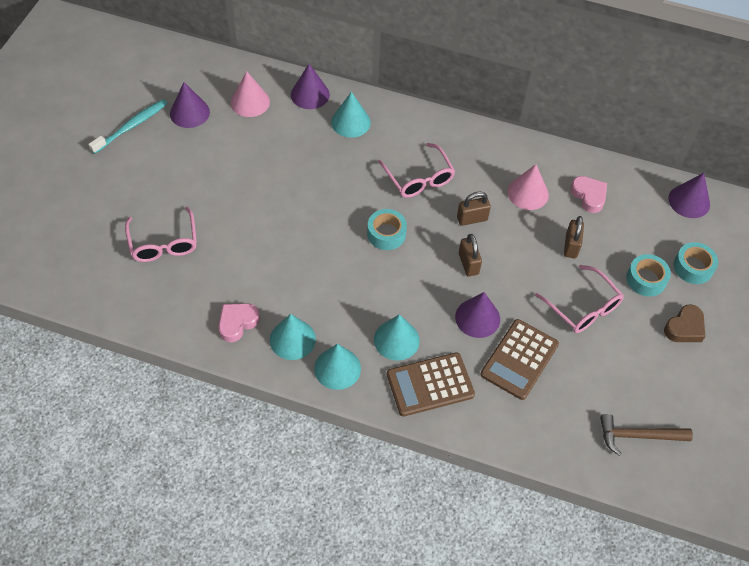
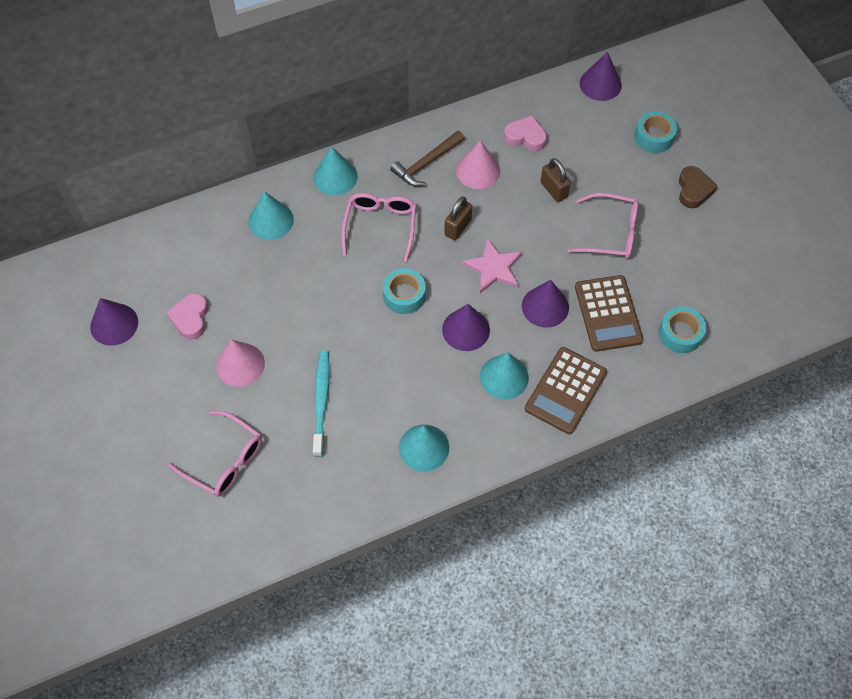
camera: 40 degrees left, 5 degrees up
turquoise toothbrush [88,99,168,154] -> turquoise toothbrush moved to [313,350,330,457]
pink heart [218,303,260,342] -> pink heart moved to [166,293,208,340]
pink cone [231,71,270,117] -> pink cone moved to [216,340,265,387]
purple cone [291,64,330,109] -> purple cone moved to [442,304,490,351]
turquoise cone [314,344,361,390] -> turquoise cone moved to [313,147,358,195]
pink glasses [378,143,455,198] -> pink glasses turned 105 degrees counterclockwise [341,193,416,262]
brown padlock [459,234,482,277] -> pink star [461,238,522,293]
brown hammer [600,414,693,456] -> brown hammer moved to [390,131,464,187]
turquoise tape [626,254,671,297] -> turquoise tape moved to [659,306,706,353]

